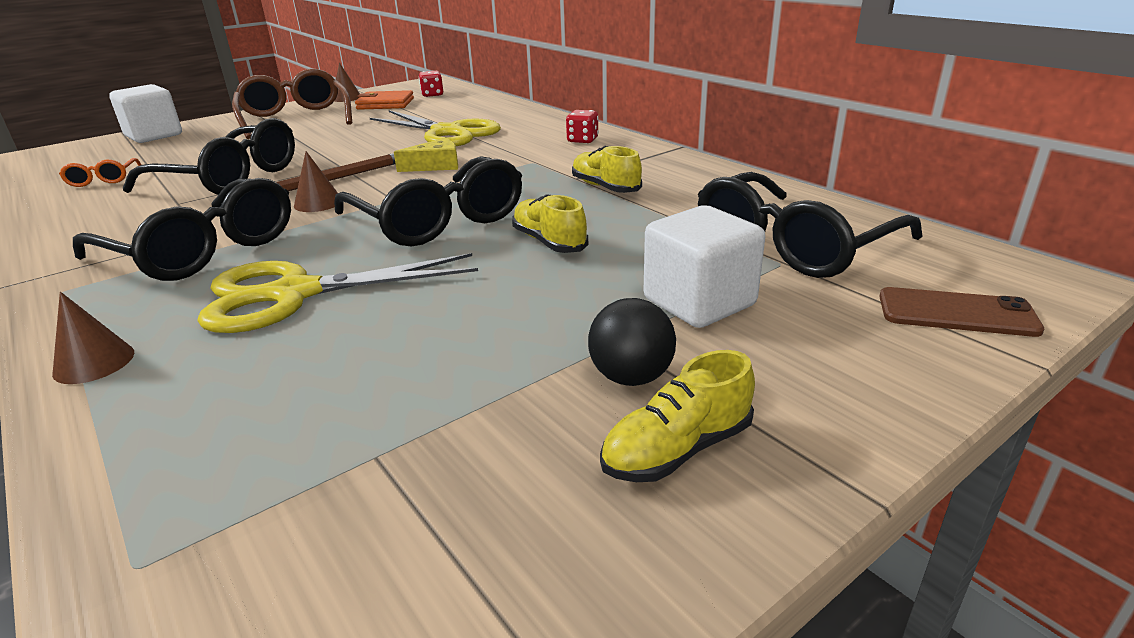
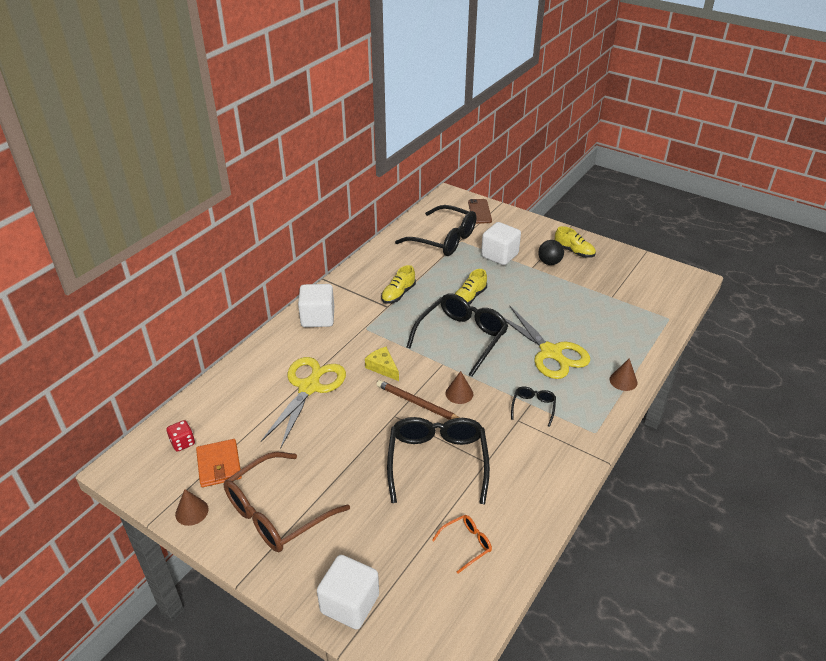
camera: 110 degrees left, 10 degrees up
black glasses [73,178,291,281] -> black glasses [511,386,556,427], size x0.46
red dice [566,110,599,143] -> white cube [298,284,334,327]

